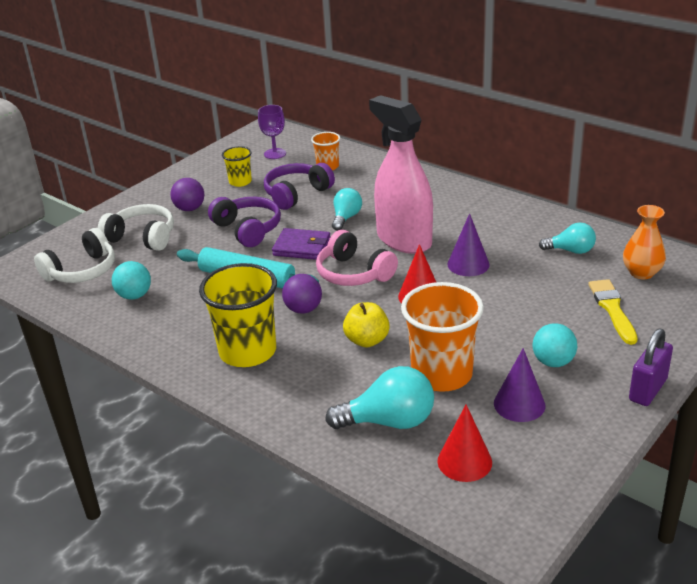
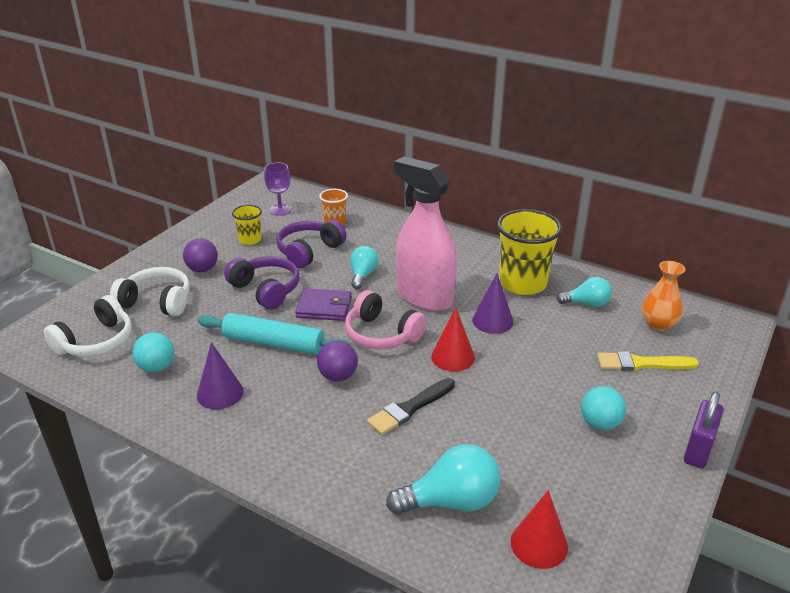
camera: 10 degrees left, 0 degrees up
yellow cup [199,263,277,367] -> yellow cup moved to [497,209,562,295]
yellow apple [343,302,390,347] -> black brush [367,378,455,435]
orange cup [401,282,484,392] -> none
purple cone [494,348,545,422] -> purple cone moved to [197,342,244,410]
yellow brush [588,279,638,345] -> yellow brush turned 75 degrees counterclockwise [597,351,699,371]

